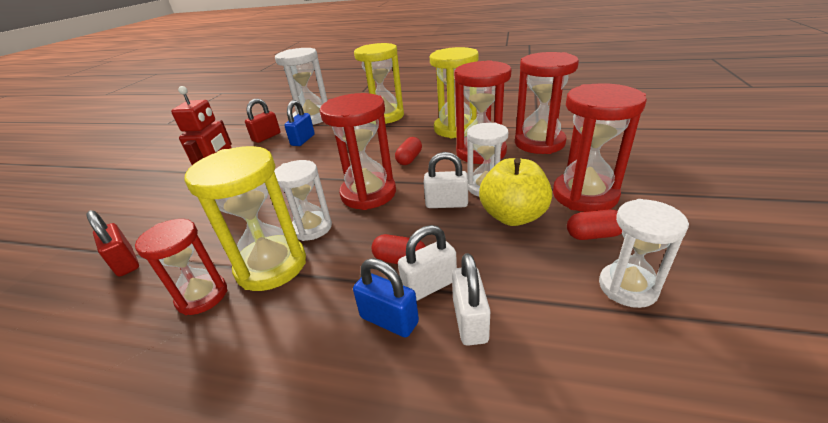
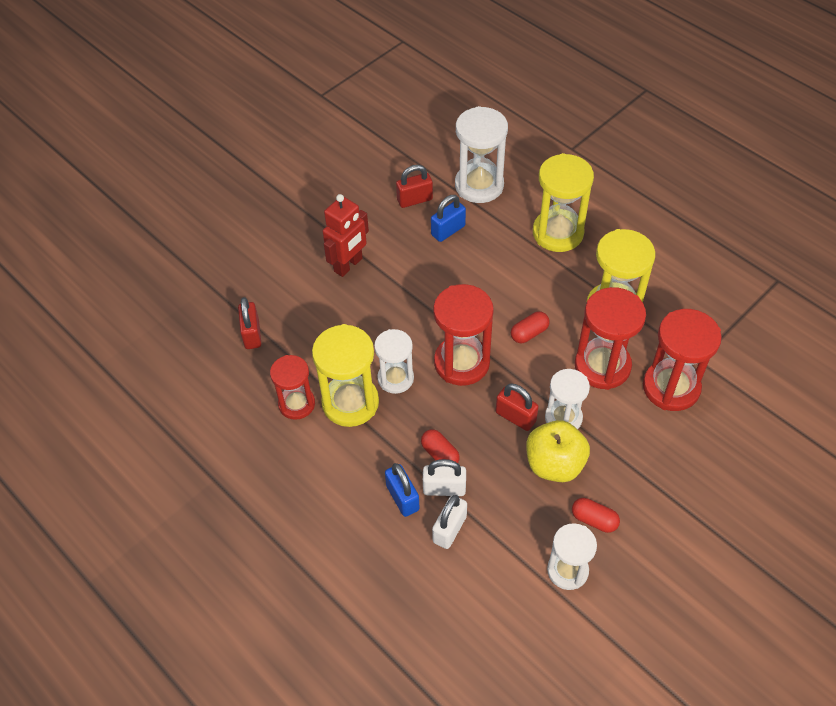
camera: 30 degrees right, 20 degrees up
white padlock [424,152,468,208] -> red padlock [496,383,539,431]
red hourglass [553,83,647,212] -> none

